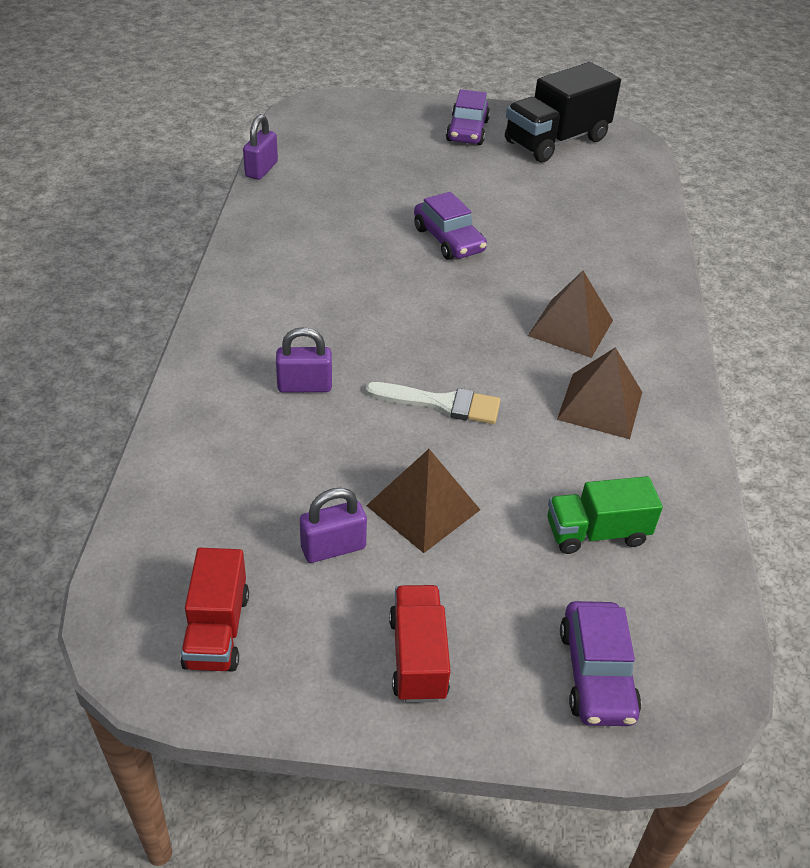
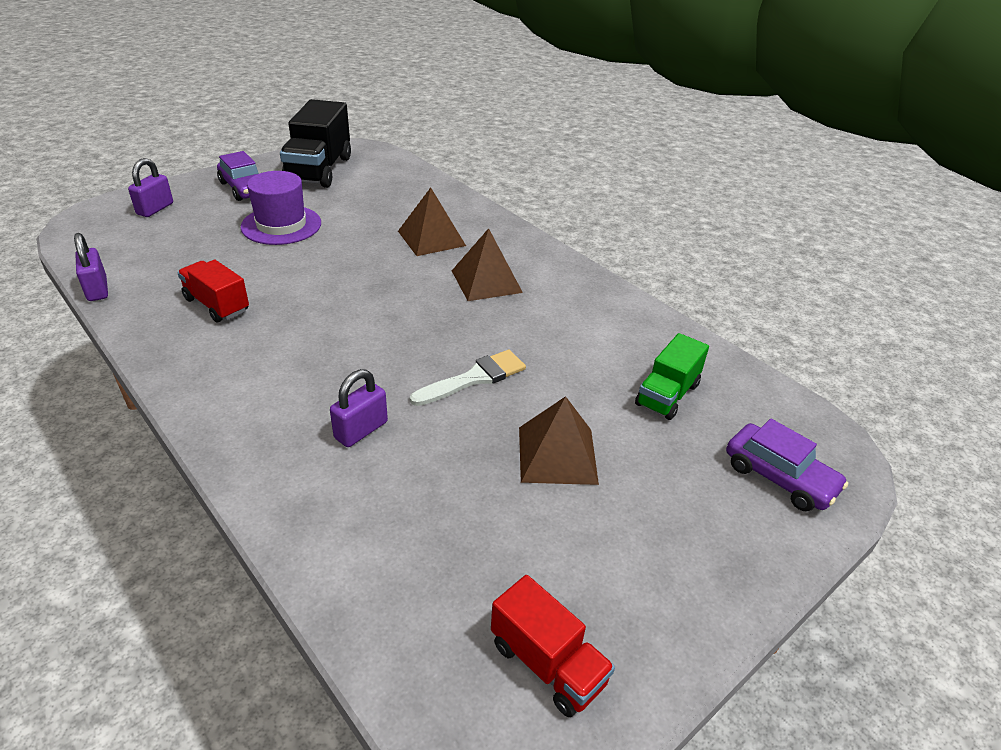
camera: 45 degrees left, 5 degrees down
purple padlock [300,488,367,563] -> purple padlock moved to [128,158,173,217]
red truck [389,585,451,703] -> red truck moved to [177,260,249,322]
purple car [414,192,487,260] -> none
brown pyramid [557,347,642,439] -> brown pyramid moved to [398,187,466,256]
none -> purple hat [241,171,321,245]

